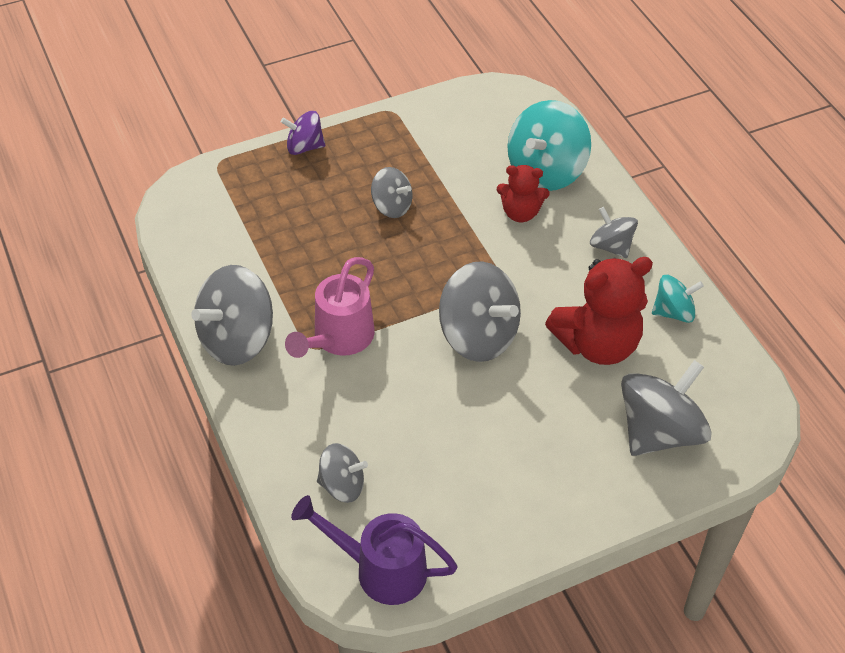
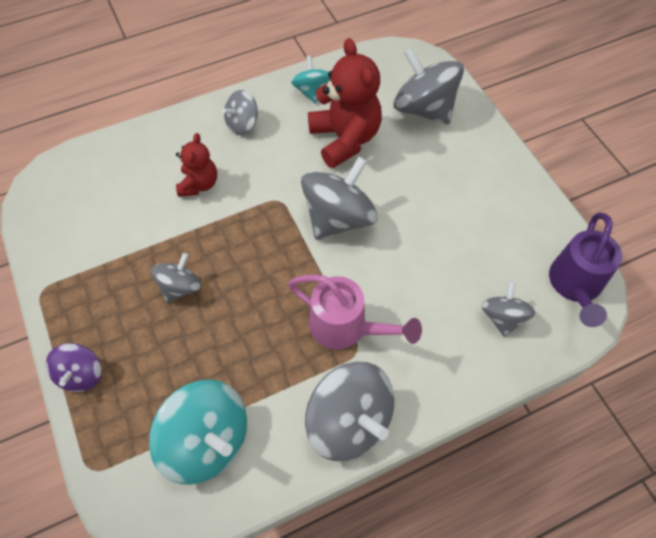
camera: 90 degrees left, 10 degrees up
turquoise spinning top [507,100,591,191] -> turquoise spinning top moved to [149,380,247,484]

